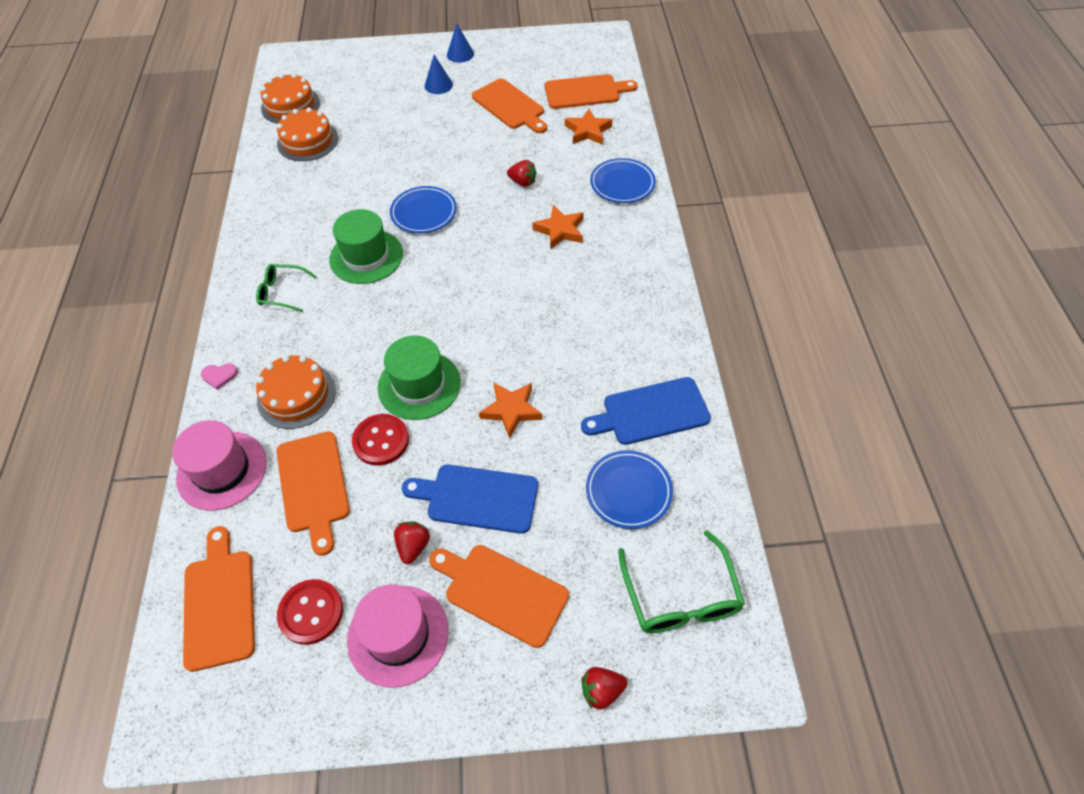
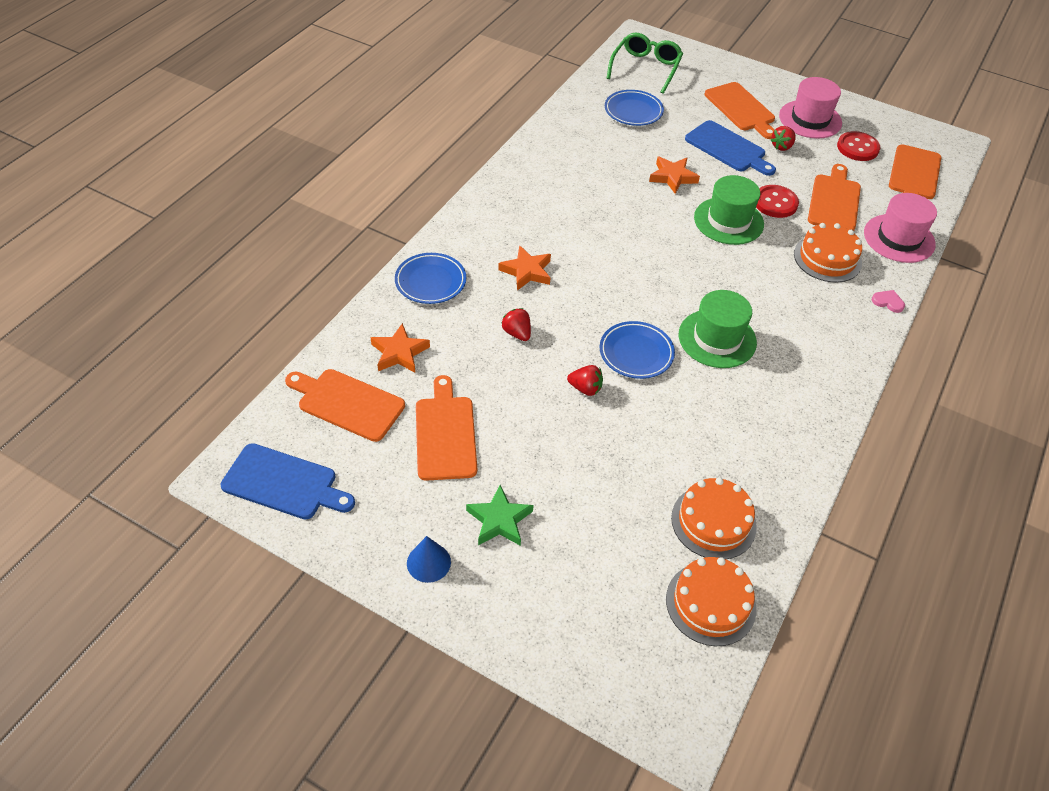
camera: 150 degrees left, 5 degrees down
green glasses [256,264,317,312] -> none
blue cone [425,55,453,94] -> green star [466,485,534,546]
blue cutting board [581,377,711,445] -> blue cutting board moved to [221,443,355,519]
red strawberry [582,667,628,710] -> red strawberry moved to [567,365,603,396]

